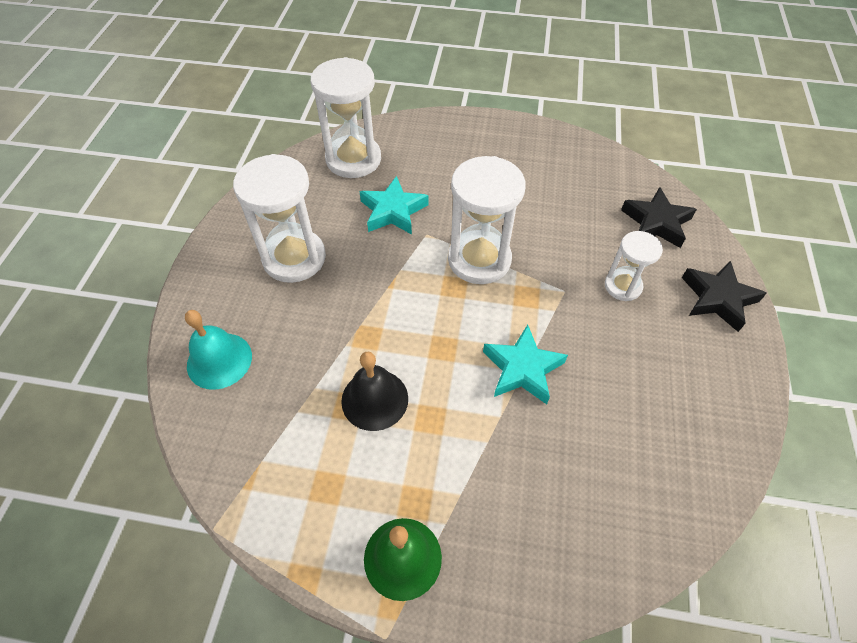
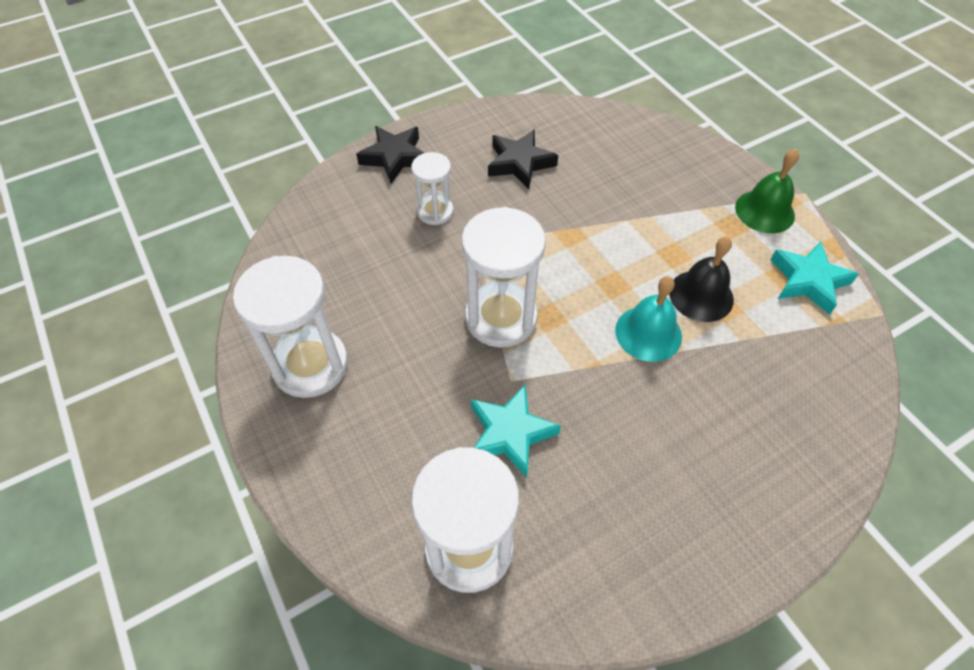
camera: 130 degrees left, 0 degrees up
turquoise bell [185,310,252,390] -> turquoise bell moved to [615,276,682,362]
white hourglass [233,154,326,283] -> white hourglass moved to [233,256,348,398]
turquoise star [483,324,568,404] -> turquoise star moved to [770,242,859,315]
black star [621,187,697,248] -> black star moved to [488,129,558,189]

